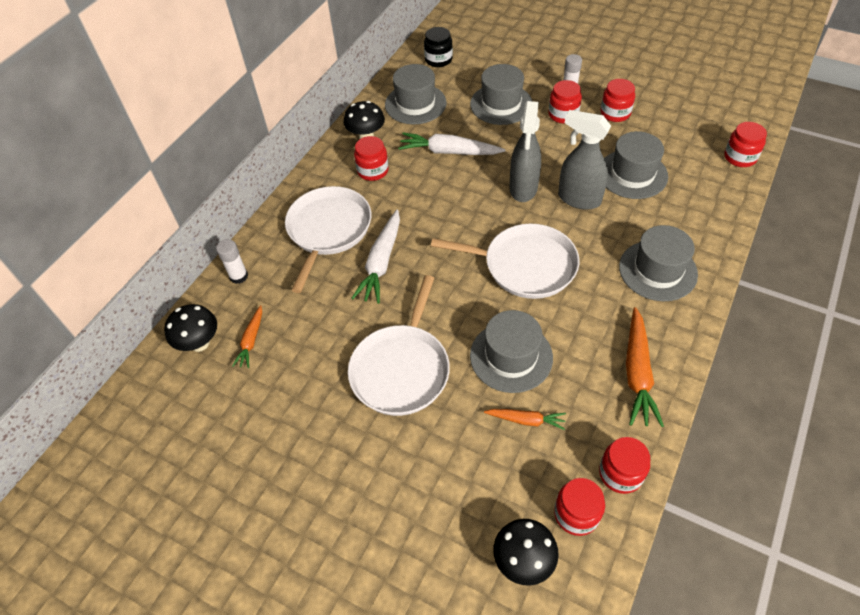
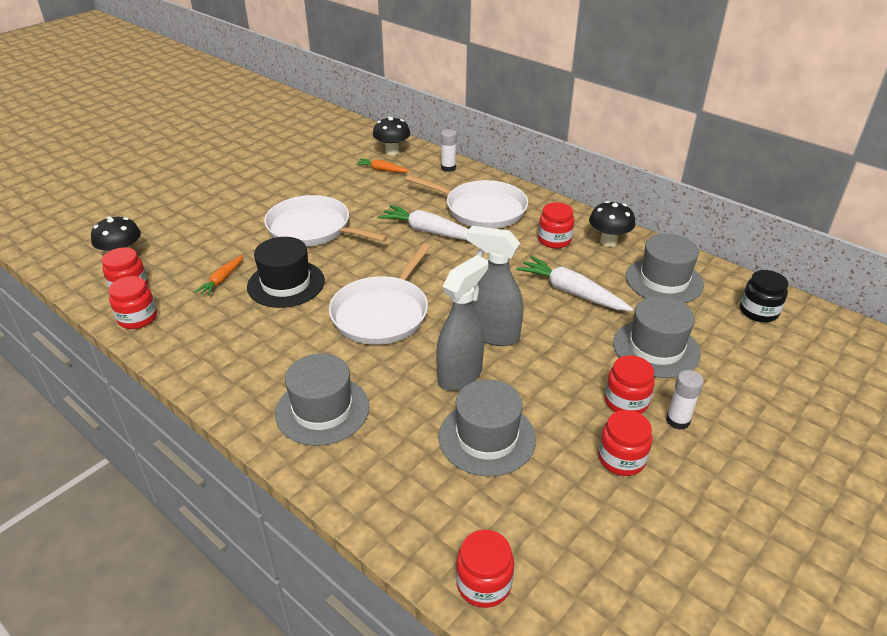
camera: 100 degrees right, 15 degrees down
white carrot [398,132,506,155] -> white carrot turned 75 degrees counterclockwise [516,256,633,311]
grey hat [470,310,553,393] -> black hat [247,237,325,308]
orange carrot [626,307,664,427] -> none

